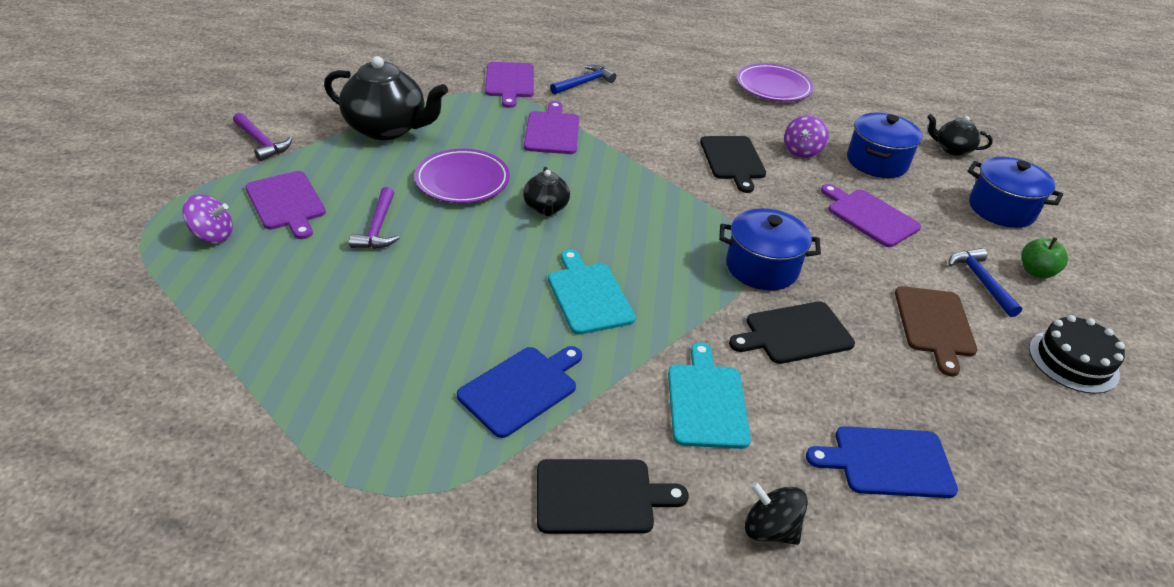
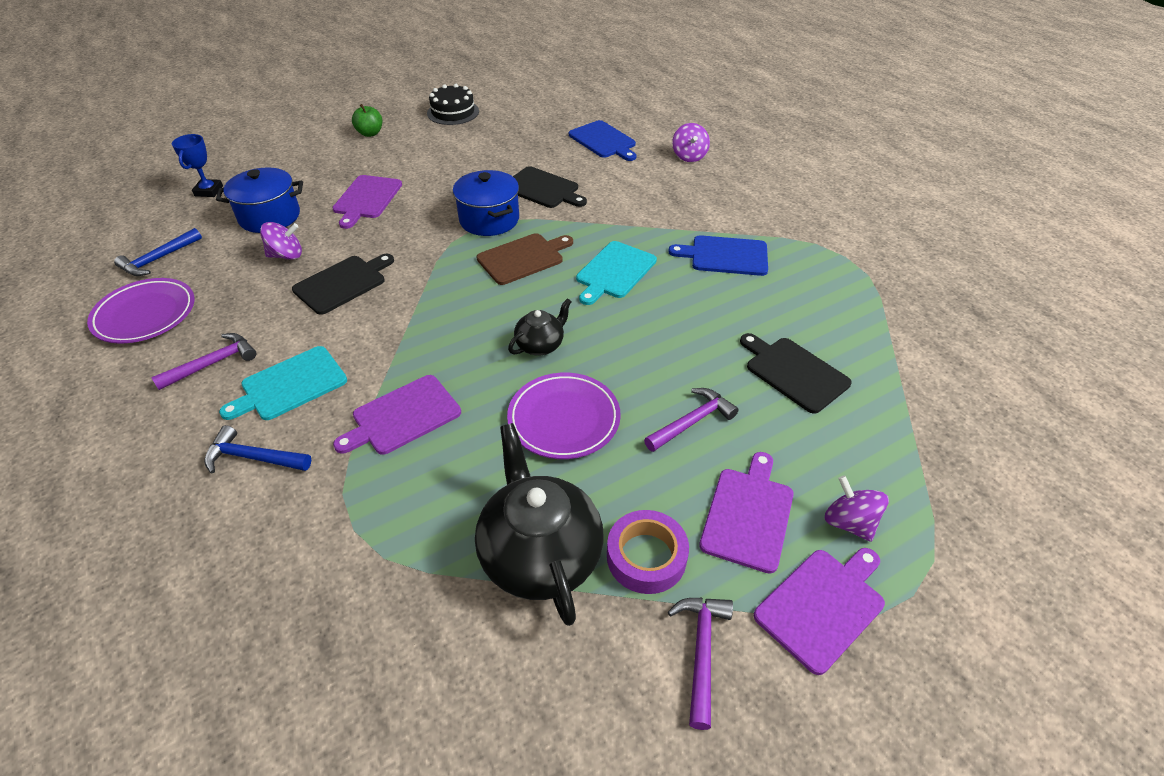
camera: 125 degrees left, 5 degrees up
purple cutting board [485,62,534,108] -> purple cutting board moved to [754,548,885,675]
black cutting board [537,459,689,534] -> black cutting board moved to [740,333,852,414]
turquoise cutting board [668,342,751,449] -> turquoise cutting board moved to [219,346,347,420]
black spinning top [745,482,808,545] -> purple spinning top [672,123,710,162]
brown cutting board [895,286,978,376] -> brown cutting board moved to [477,233,573,285]
black teapot [927,114,993,156] -> blue trophy [172,134,223,197]
blue hammer [948,248,1022,317] -> blue hammer moved to [114,228,202,276]
blue pot [968,157,1063,228] -> none
none -> purple hammer [151,333,256,390]
none -> purple tape [607,510,689,594]

